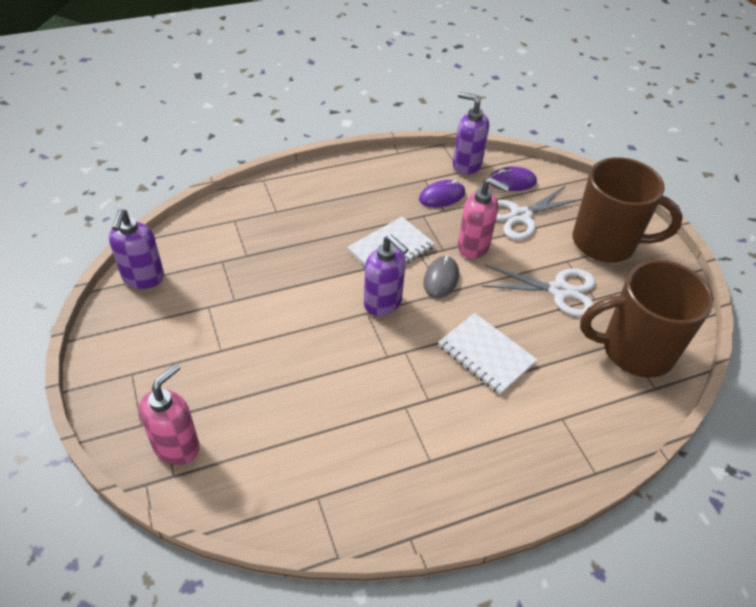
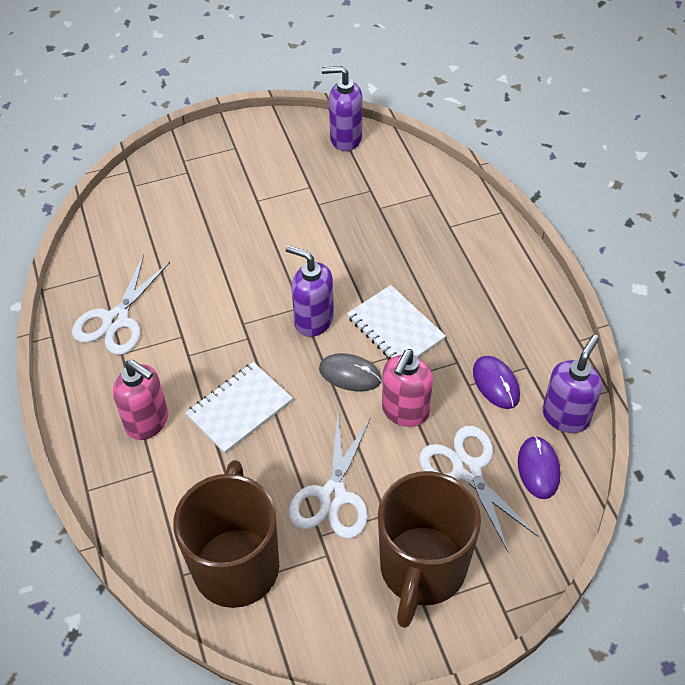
camera: 95 degrees right, 5 degrees up
pink soap dispenser [139,363,200,465] -> pink soap dispenser moved to [113,360,168,440]
purple soap dispenser [364,235,409,316] -> purple soap dispenser turned 75 degrees clockwise [286,245,334,337]
none -> white scissors [72,254,170,355]

